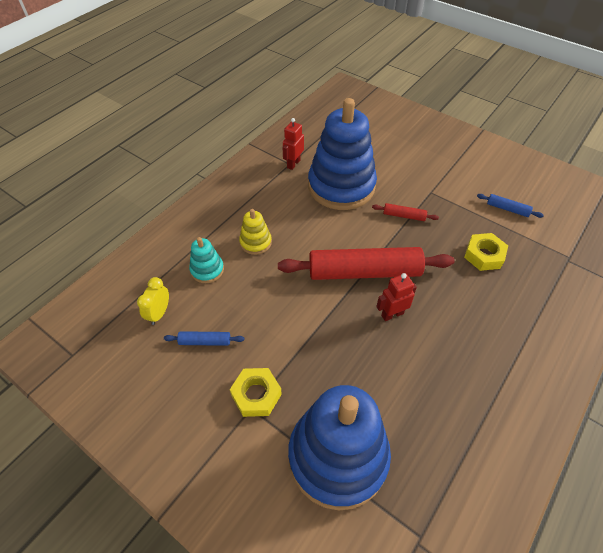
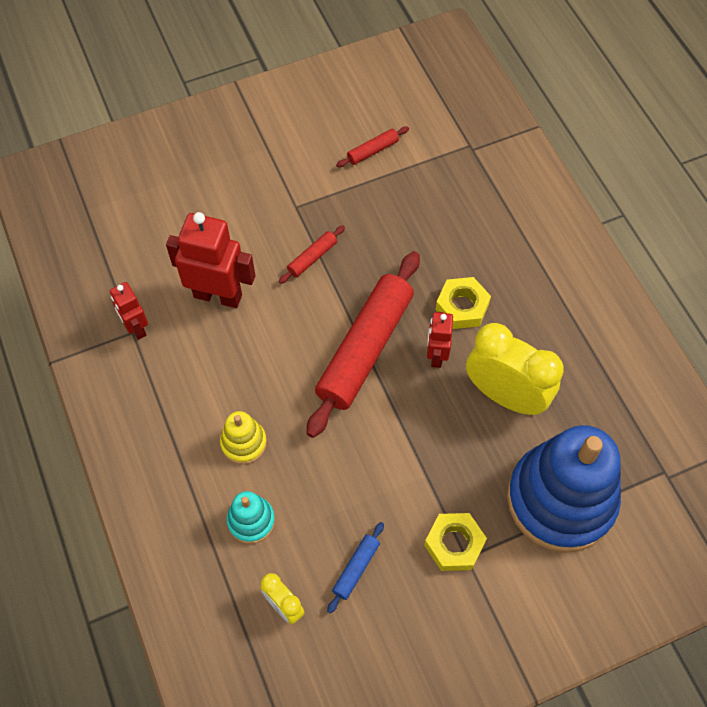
camera: 60 degrees left, 10 degrees up
blue stacking toy [308,98,377,210] -> red robot [166,212,255,308]
yellow nut [464,233,508,271] -> yellow nut moved to [435,277,491,329]
blue rolling pin [477,194,544,218] -> red rolling pin [336,126,409,167]
none -> yellow clock [466,323,564,415]

